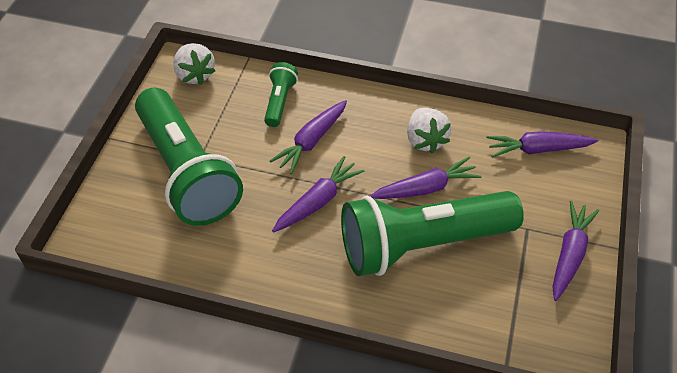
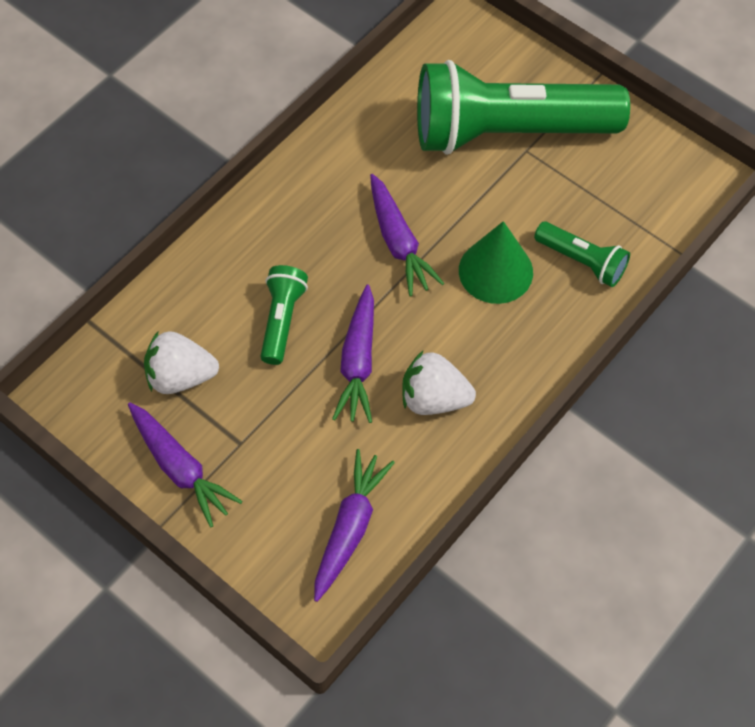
camera: 115 degrees right, 10 degrees up
white strawberry [173,43,215,85] -> white strawberry moved to [144,331,219,394]
purple carrot [270,100,347,174] -> green cone [459,221,533,304]
green flashlight [341,191,524,276] -> green flashlight [261,265,308,365], size x0.44

